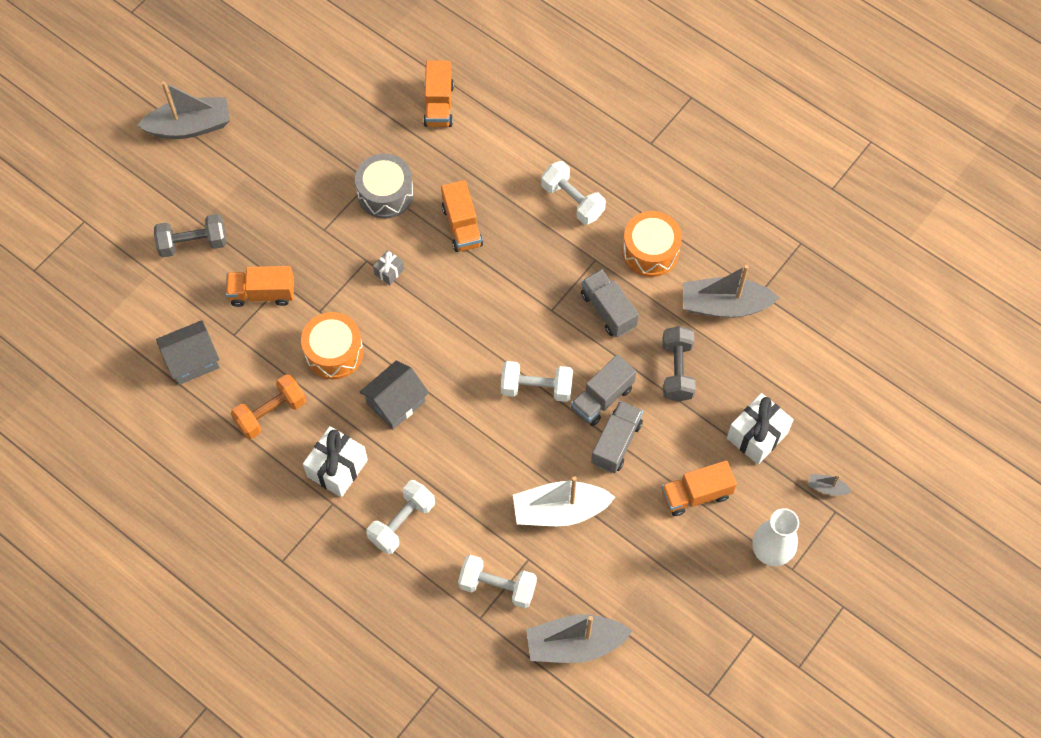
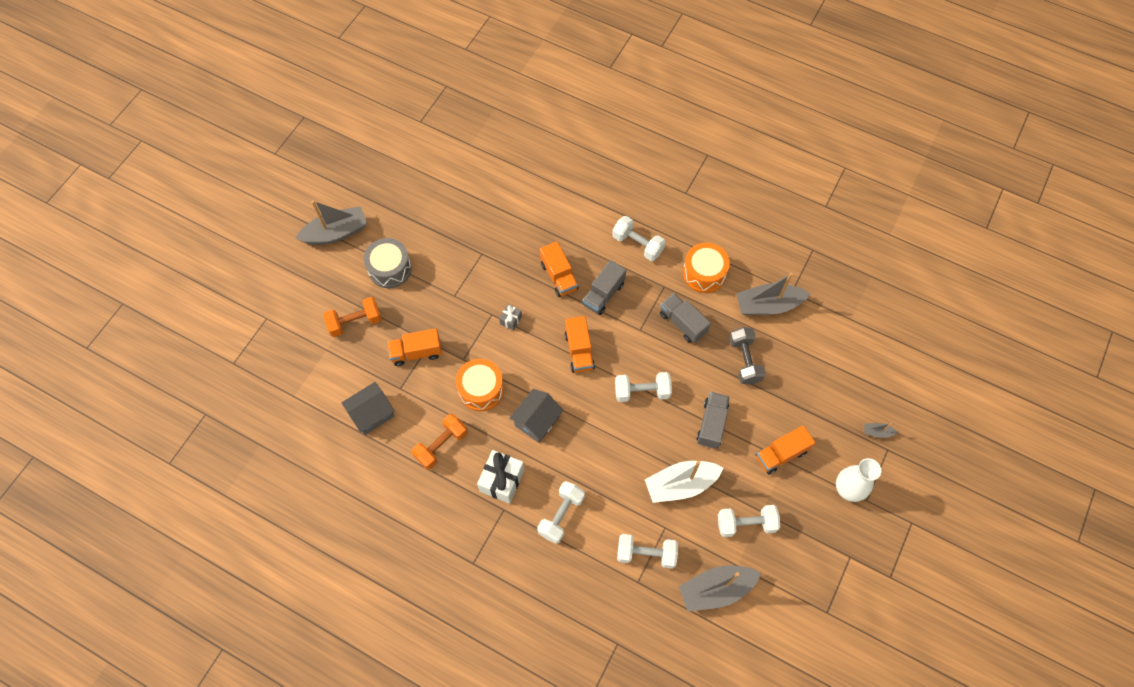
camera: 10 degrees left, 0 degrees up
grey dumbbell [154,214,226,257] -> orange dumbbell [324,297,382,337]
grey drum [355,154,414,219] -> grey drum moved to [364,238,412,288]
orange truck [423,60,454,127] -> orange truck moved to [565,316,595,373]
grey truck [571,355,636,426] -> grey truck moved to [582,260,626,315]
white gift [727,393,794,465] -> none
none -> white dumbbell [718,505,780,537]

